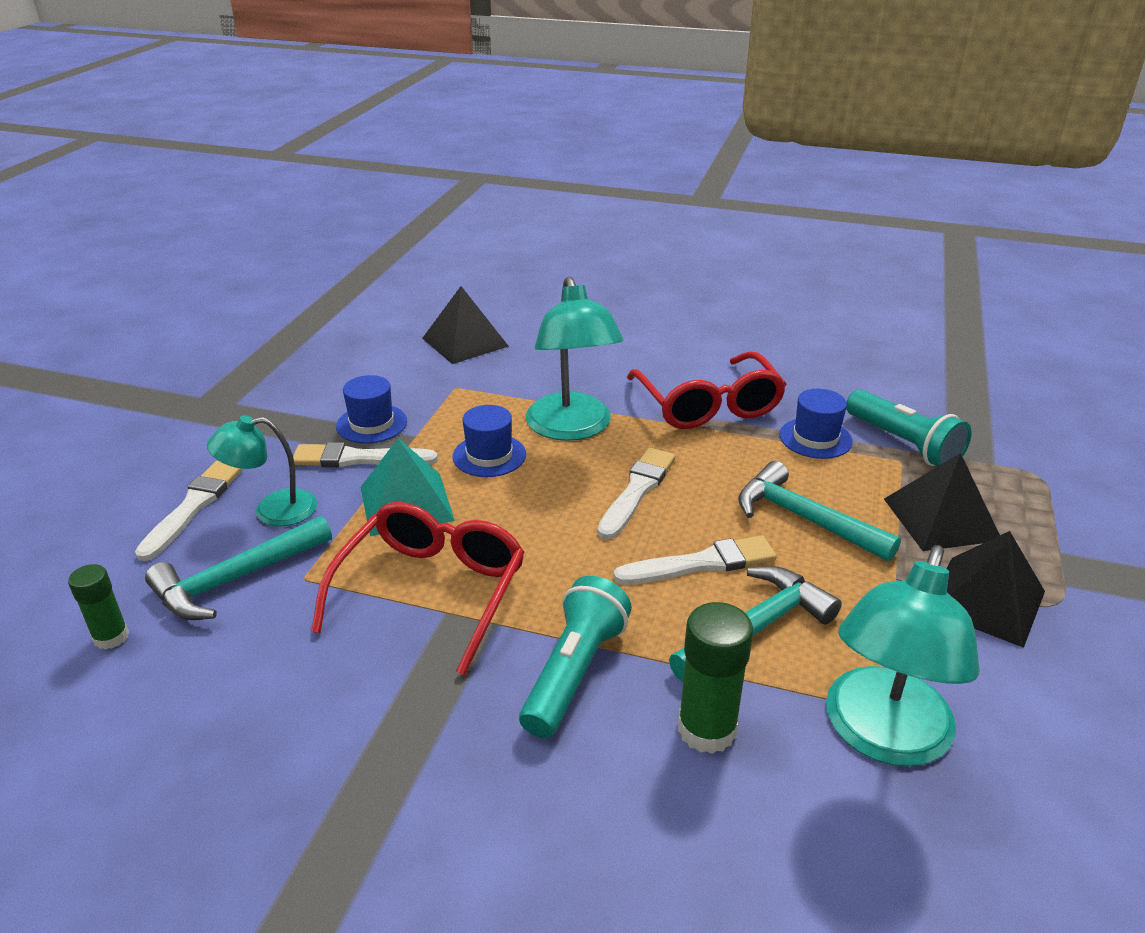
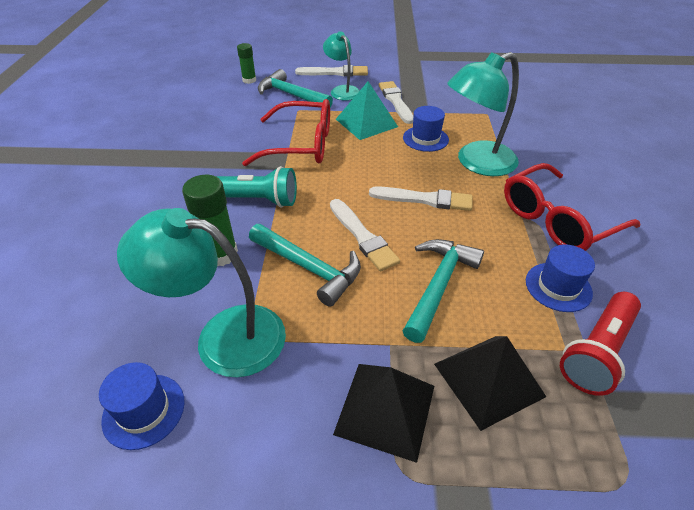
camera: 75 degrees right, 10 degrees up
blue hat [336,375,407,443] -> blue hat moved to [99,362,185,450]
black pyramid [422,286,509,364] -> none
turquoise flashlight [846,390,972,467] -> red flashlight [560,292,641,396]

